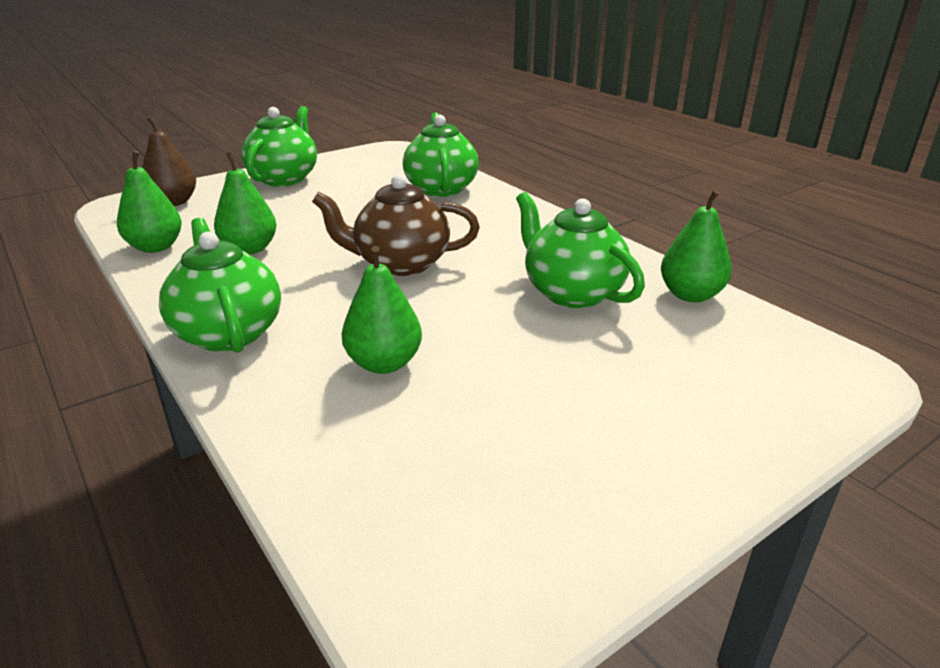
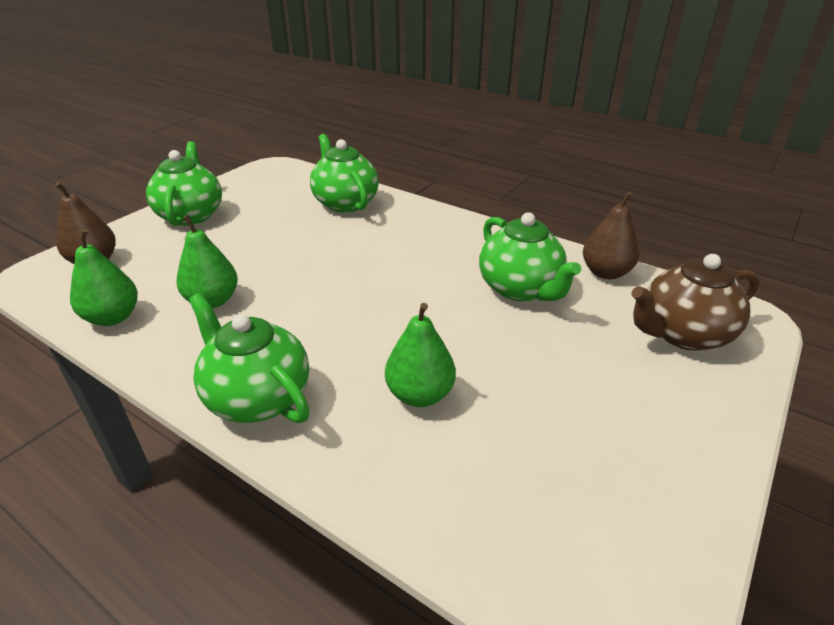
camera: 20 degrees left, 5 degrees up
brown teapot [312,174,480,276] -> brown teapot moved to [631,254,760,351]
green teapot [516,192,645,308] -> green teapot turned 150 degrees counterclockwise [479,212,581,301]
green pear [661,189,732,302] -> brown pear [583,192,639,279]

